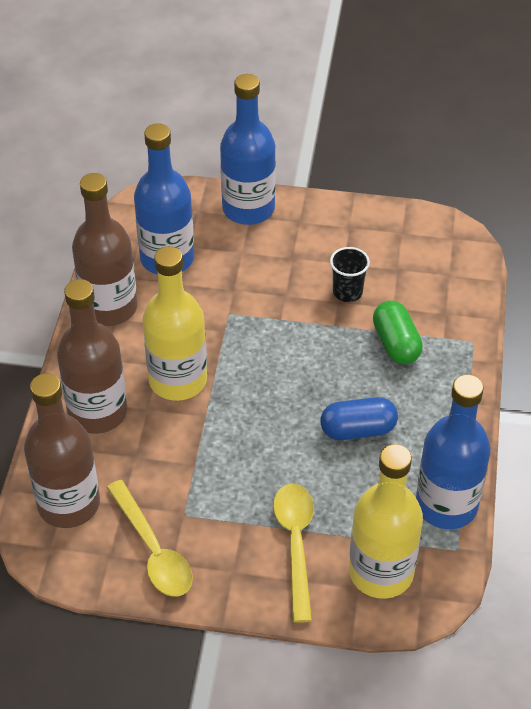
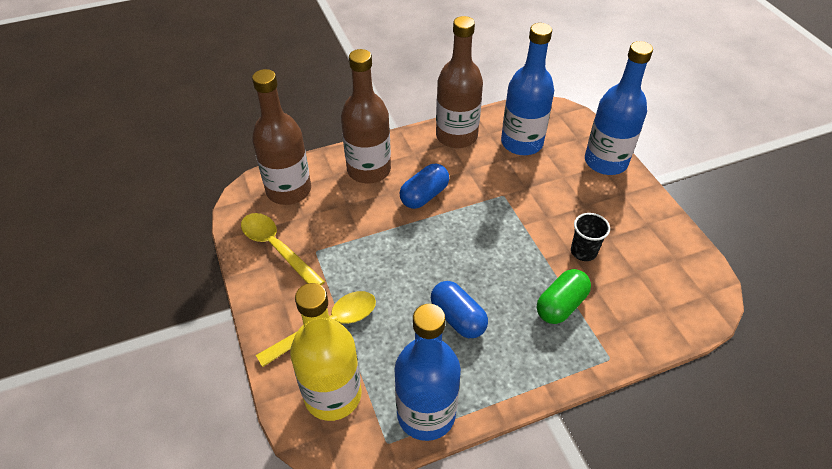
camera: 60 degrees right, 0 degrees up
yellow spoon [106,480,193,597] -> yellow spoon turned 105 degrees clockwise [241,213,325,285]
yellow bottle [142,246,207,401] -> blue capsule [400,164,449,209]

